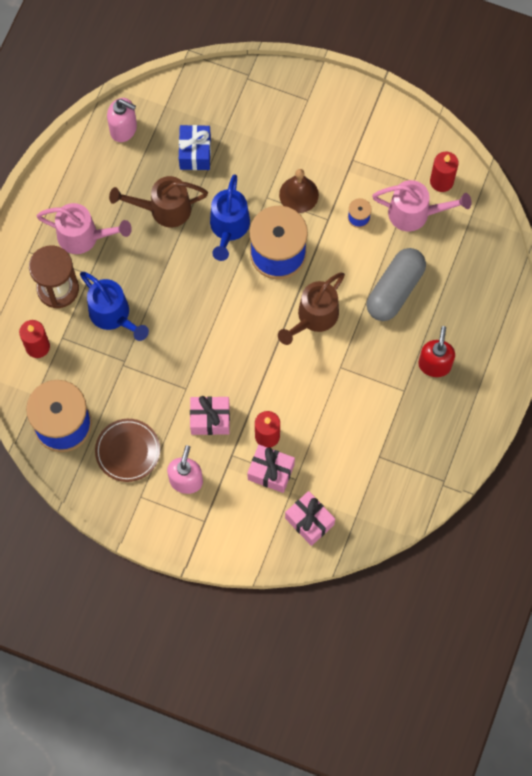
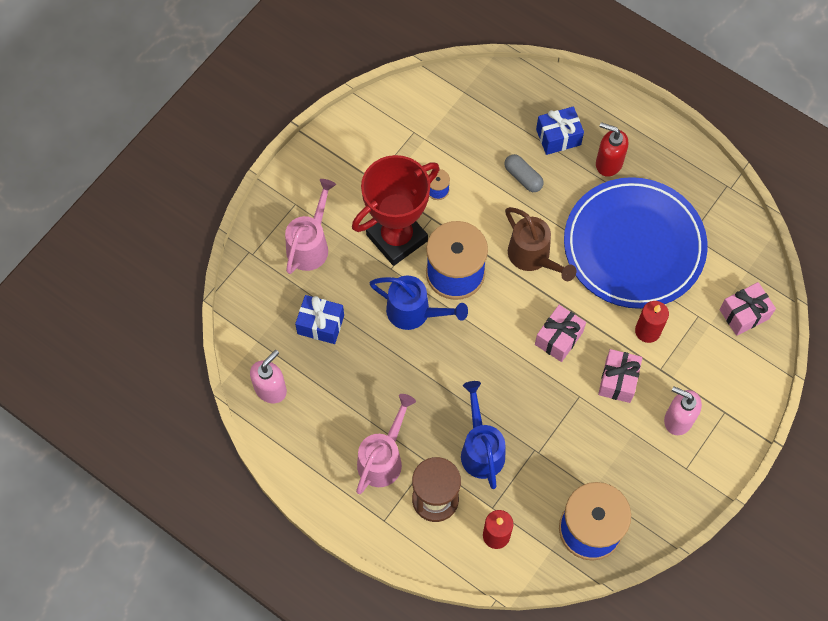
camera: 75 degrees left, 5 degrees down
blue watering can [80,272,149,341] -> blue watering can turned 75 degrees counterclockwise [461,381,505,489]
brown plate [95,419,160,482] -> none
brown watering can [109,176,208,227] -> none
pink gift [247,445,295,493] -> pink gift moved to [535,305,586,362]
brown bell [279,169,319,213] -> red trophy [352,155,439,266]
grey capsule [367,248,426,321] -> grey capsule [505,154,543,192], size x0.57
pink watering can [372,180,471,231] -> pink watering can moved to [285,179,336,274]
red candle [430,152,459,192] -> none
none -> blue gift [536,106,584,155]
none -> blue plate [564,177,707,309]

